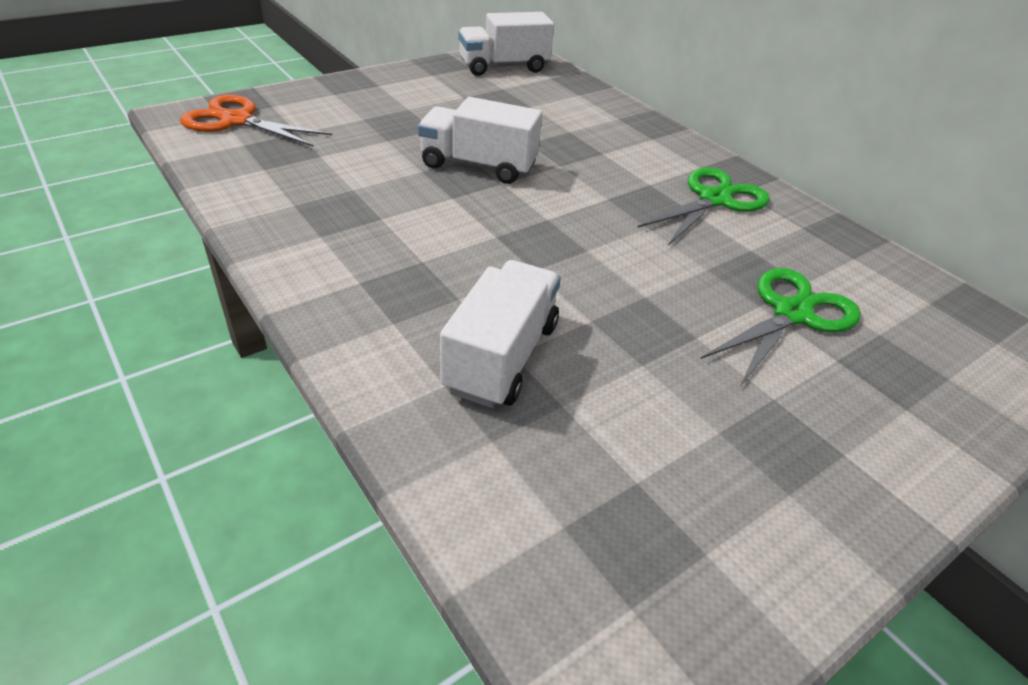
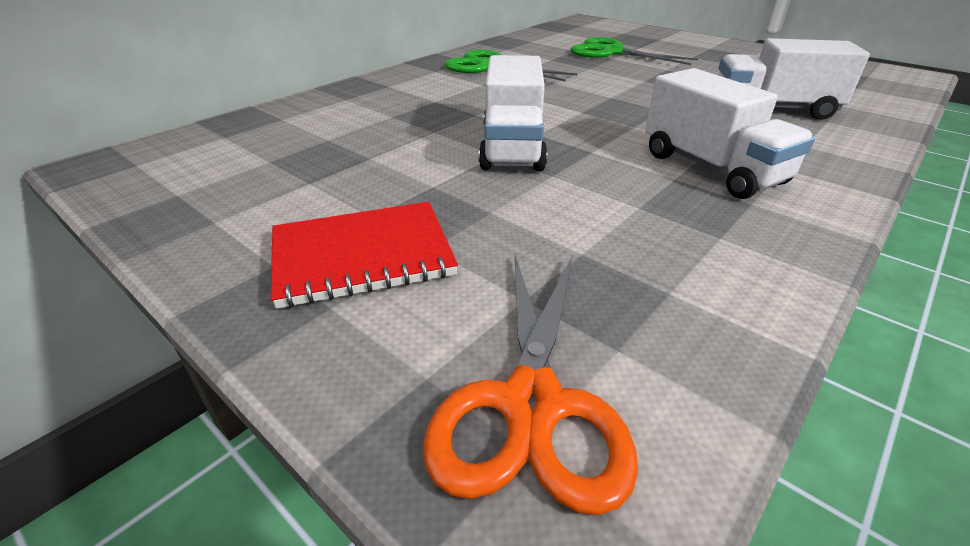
camera: 100 degrees left, 5 degrees down
white truck [458,12,554,76] -> white truck moved to [645,68,815,199]
none -> red notebook [271,202,458,309]

